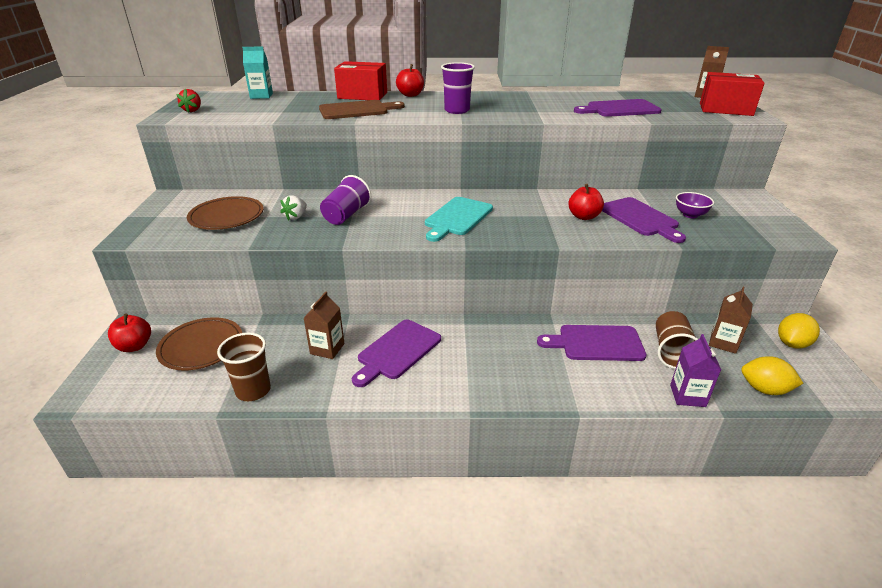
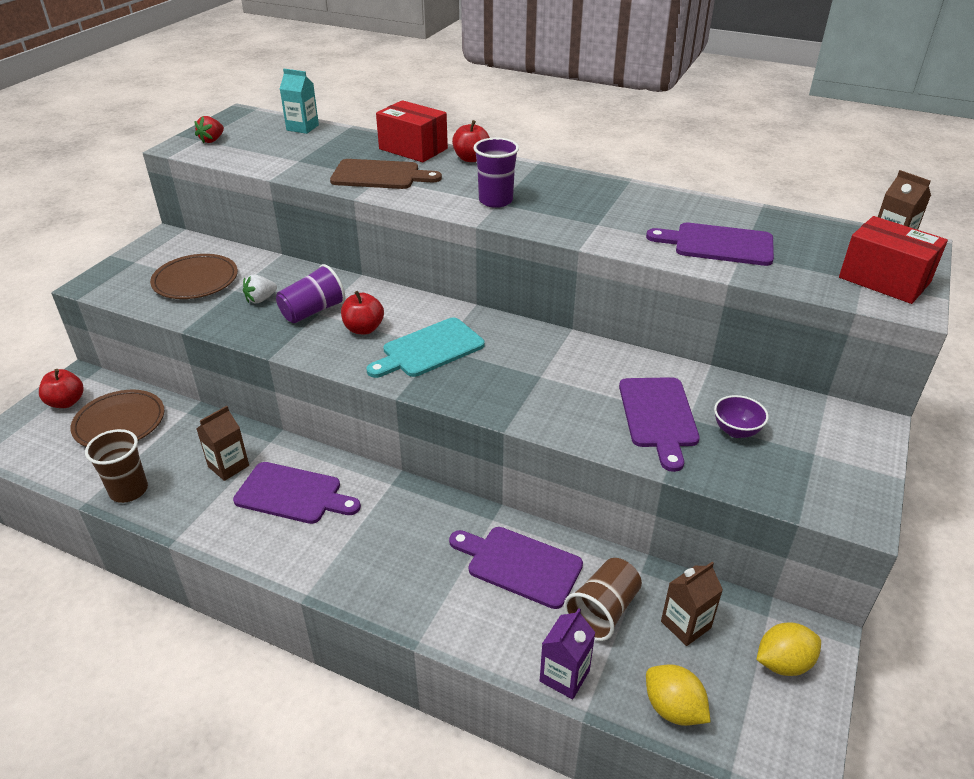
camera: 25 degrees right, 5 degrees up
purple cutting board [352,320,441,387] -> purple cutting board turned 135 degrees counterclockwise [233,462,361,524]
red apple [568,184,604,220] -> red apple moved to [341,291,384,334]

